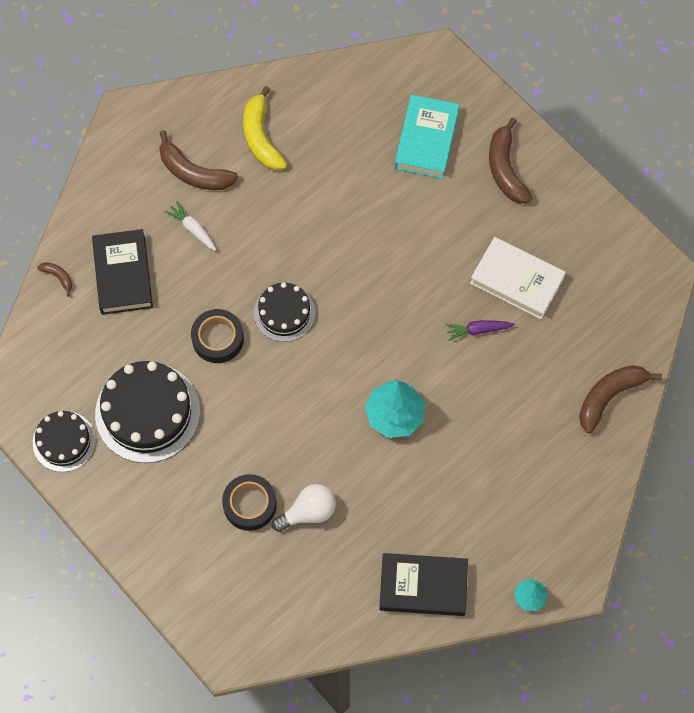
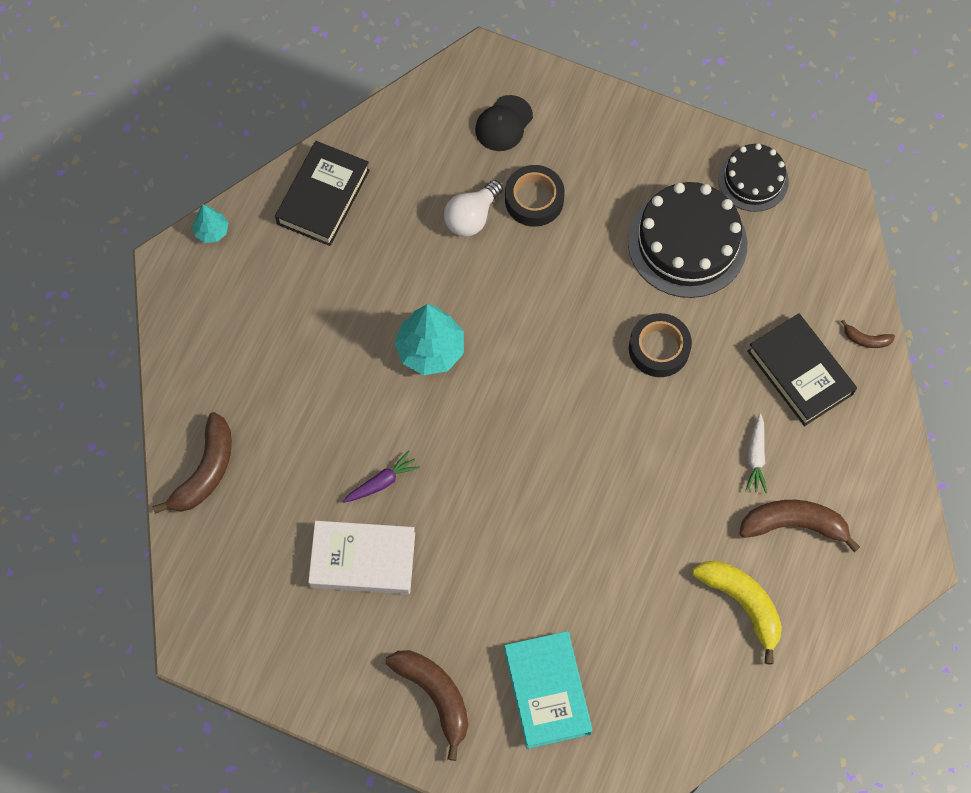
camera: 155 degrees right, 0 degrees up
white carrot [165,201,216,251] -> white carrot turned 75 degrees clockwise [745,414,767,493]
black cake [254,282,315,342] -> none
black book [379,553,468,616] -> black book turned 45 degrees counterclockwise [275,141,370,246]
none -> black cap [475,95,533,151]

